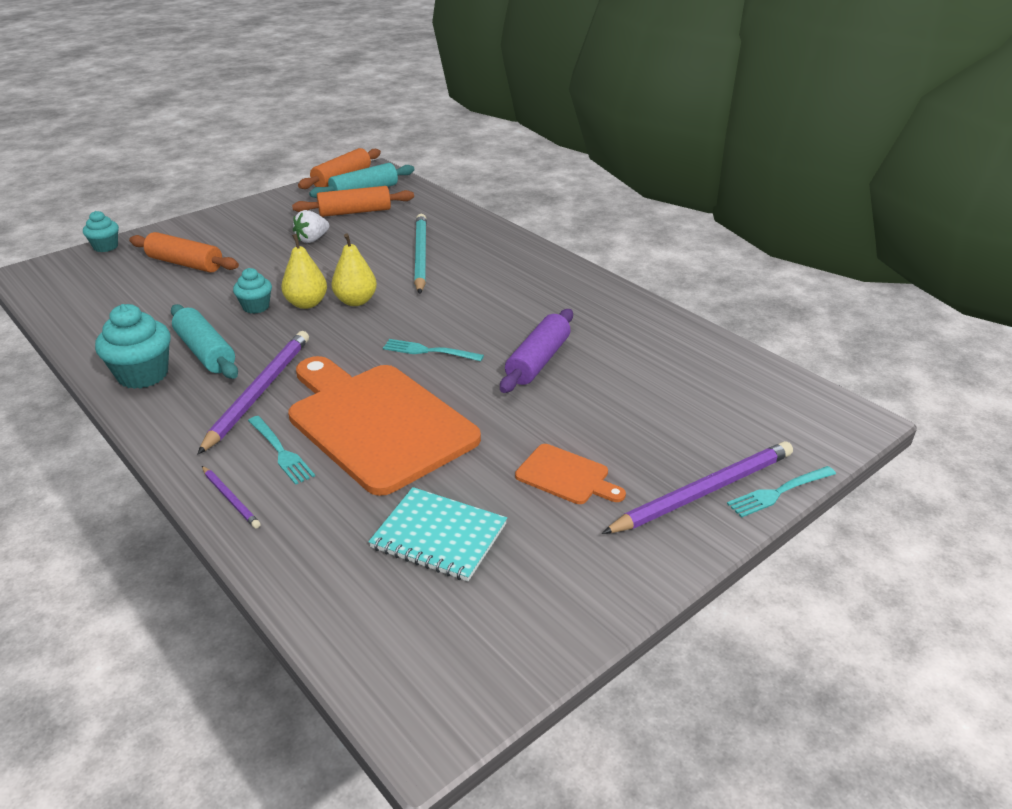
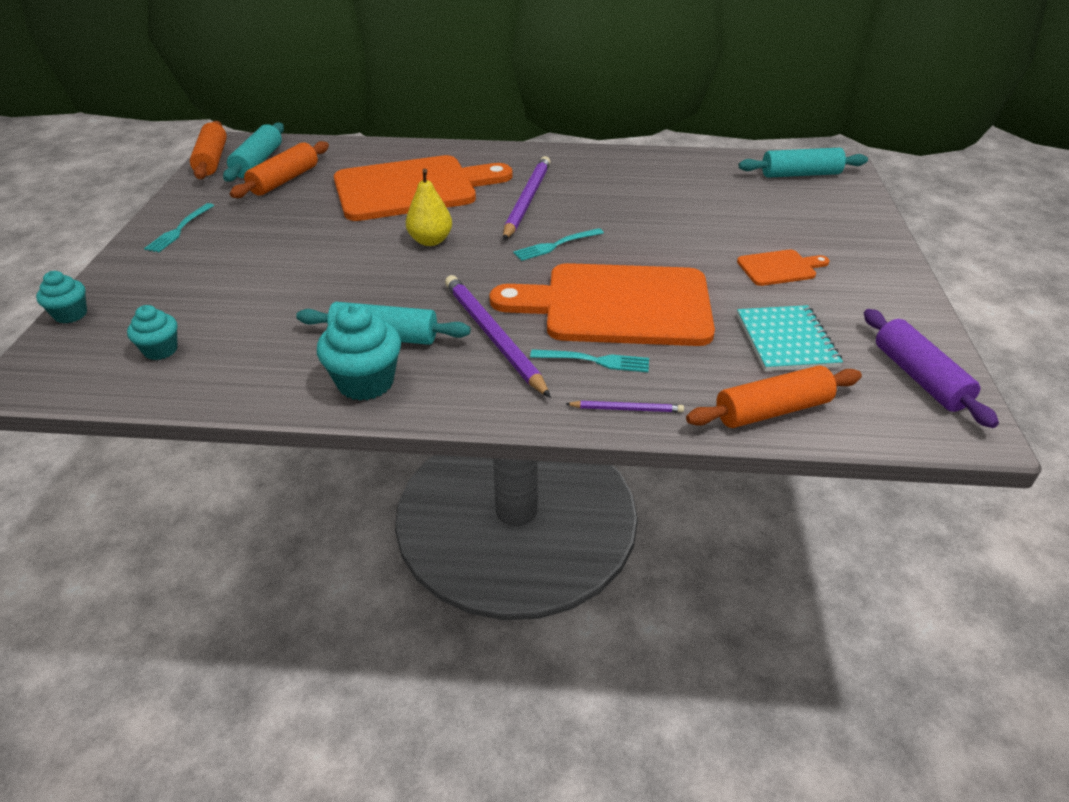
camera: 45 degrees left, 5 degrees up
orange rolling pin [129,232,239,273] -> orange rolling pin moved to [686,366,862,428]
turquoise cupcake [233,268,272,314] -> turquoise cupcake moved to [127,305,178,360]
yellow pear [281,234,327,309] -> none
white strawberry [293,210,329,243] -> none
turquoise notebook [368,487,507,581] -> turquoise notebook turned 75 degrees counterclockwise [737,305,843,371]
turquoise pencil [414,214,427,294] -> orange cutting board [334,155,513,221]
purple rolling pin [500,309,573,393] -> purple rolling pin moved to [864,309,999,428]
purple pencil [602,441,793,534] -> purple pencil moved to [503,156,551,240]
turquoise fork [727,466,836,518] -> turquoise fork moved to [144,203,214,252]
none -> turquoise rolling pin [739,148,868,178]

